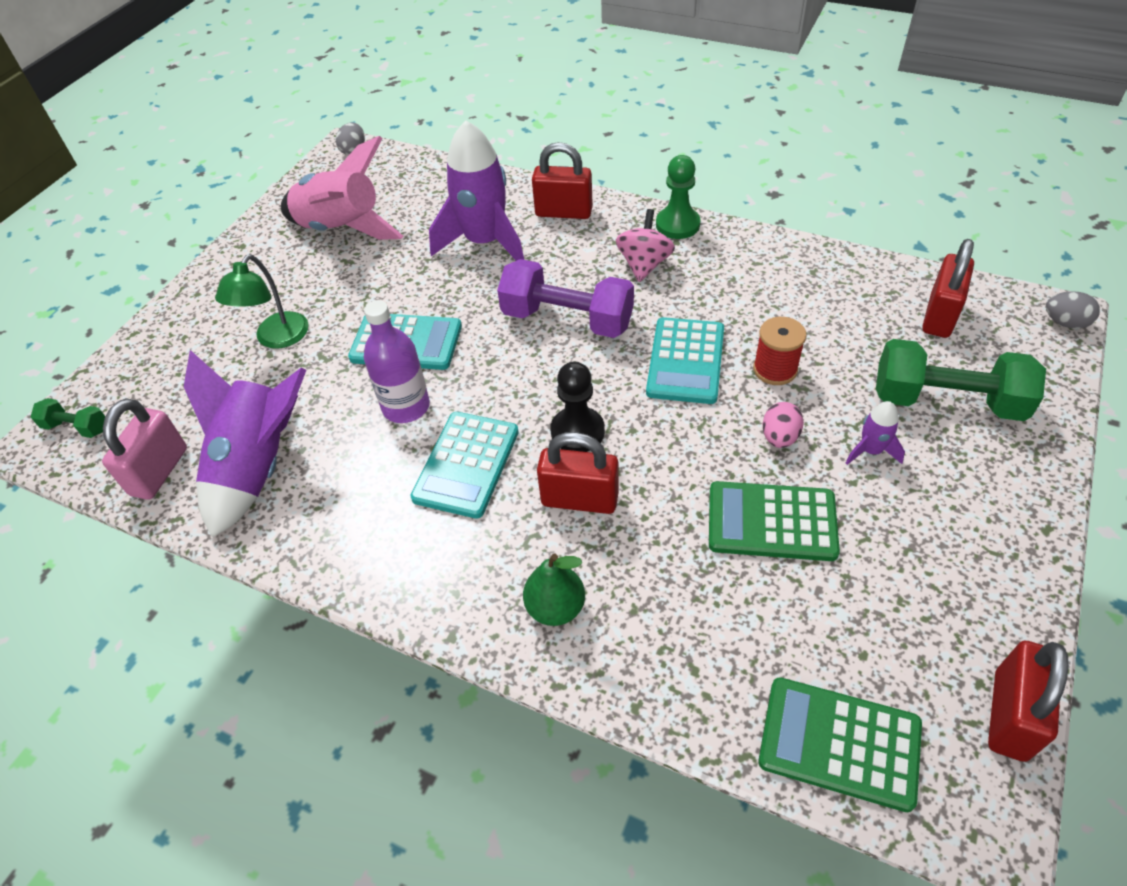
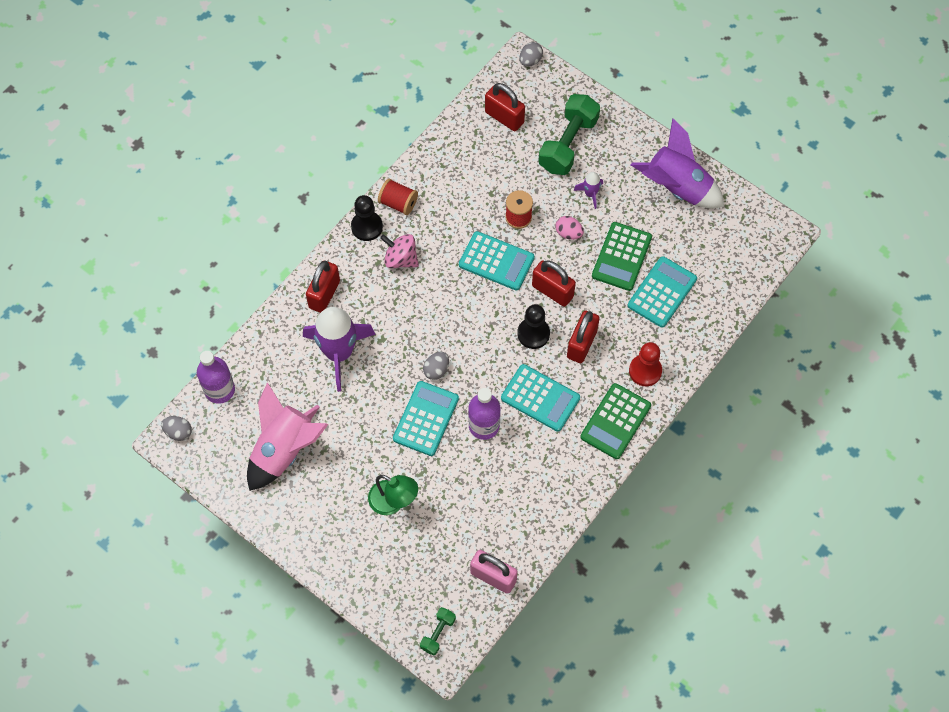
camera: 80 degrees left, 15 degrees up
purple rocket [184,350,306,538] -> purple rocket moved to [631,118,724,208]
purple dumbbell [497,259,634,338] -> none
green pear [523,553,585,626] -> red pawn [629,342,662,386]
green pawn [656,155,700,239] -> black pawn [351,195,383,241]
green calculator [758,677,922,812] -> green calculator moved to [580,383,651,459]
red padlock [988,641,1069,762] -> red padlock moved to [532,260,576,307]
none -> purple bottle [197,351,235,404]
none -> red spool [378,179,418,215]
none -> grey egg [423,352,449,380]
none -> turquoise calculator [628,256,697,328]

